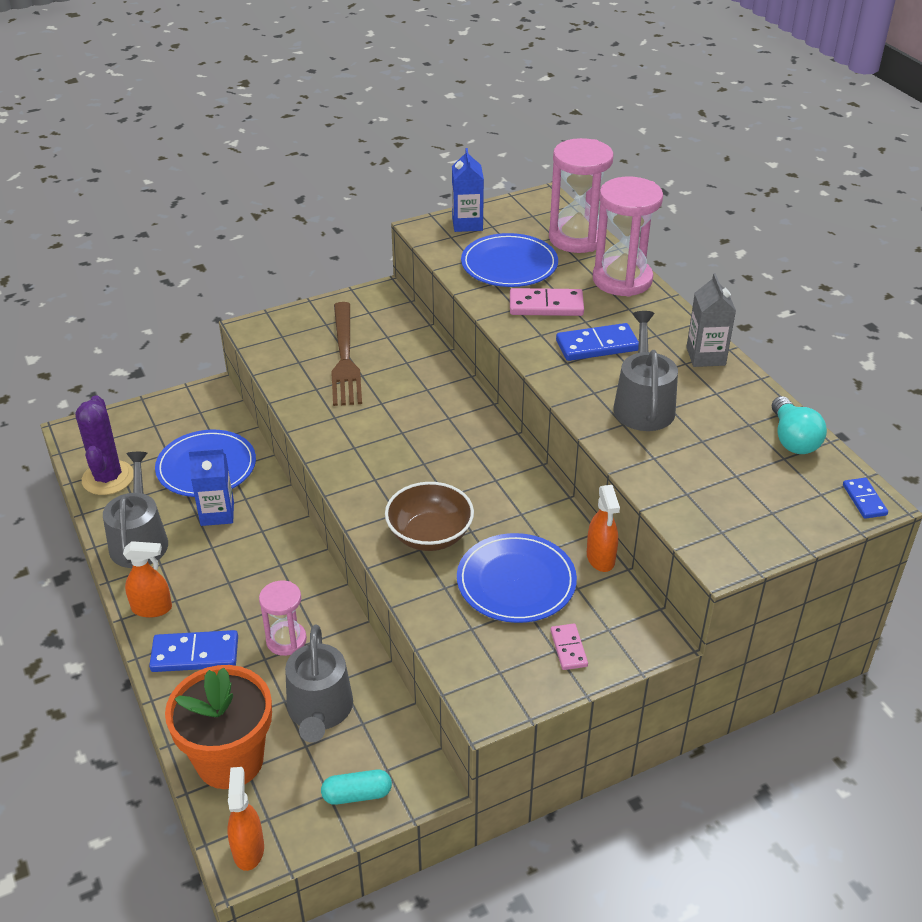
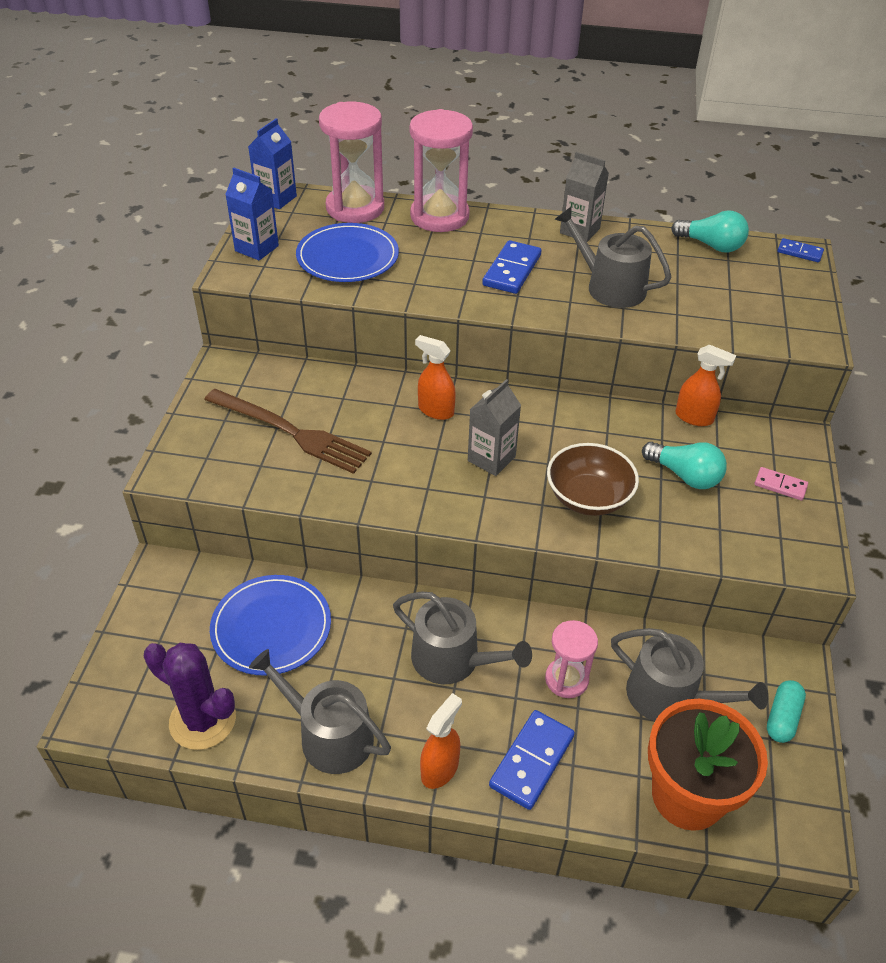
camera: 55 degrees left, 5 degrees up
blue carton [189,448,234,526] -> blue carton moved to [248,118,297,209]
orange spray bottle [227,767,264,871] -> orange spray bottle moved to [415,335,456,420]
blue plate [457,533,577,623] -> turquoise light bulb [642,442,727,489]
pink domino [510,288,584,316] -> none
none -> grey watering can [393,591,532,684]
none -> grey carton [468,379,521,476]

